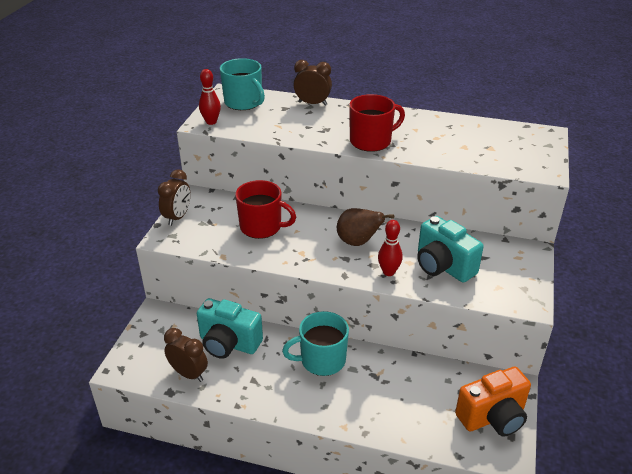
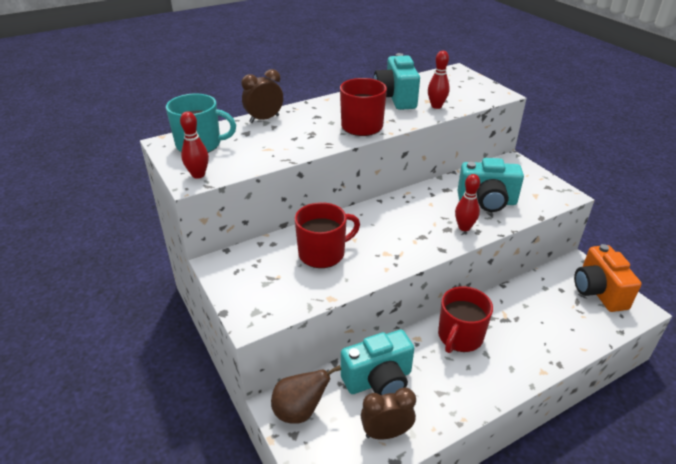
camera: 45 degrees left, 0 degrees up
brown clock [158,170,190,226] -> none
turquoise mug [282,311,349,376] -> red mug [438,286,493,353]
brown pear [337,208,394,246] -> brown pear moved to [271,365,341,423]
orange camera [455,367,531,437] -> orange camera turned 150 degrees clockwise [574,244,641,312]
none -> turquoise camera [374,53,420,110]
none -> red bowling pin [428,51,450,109]

